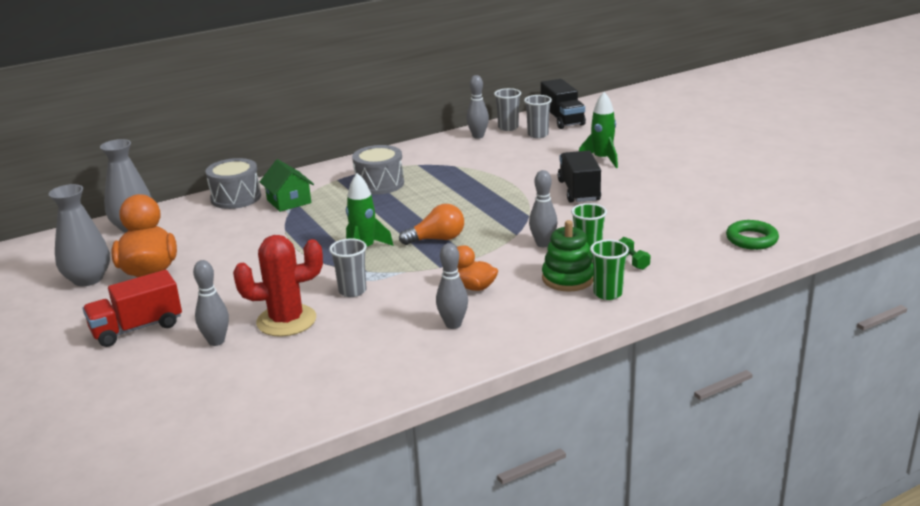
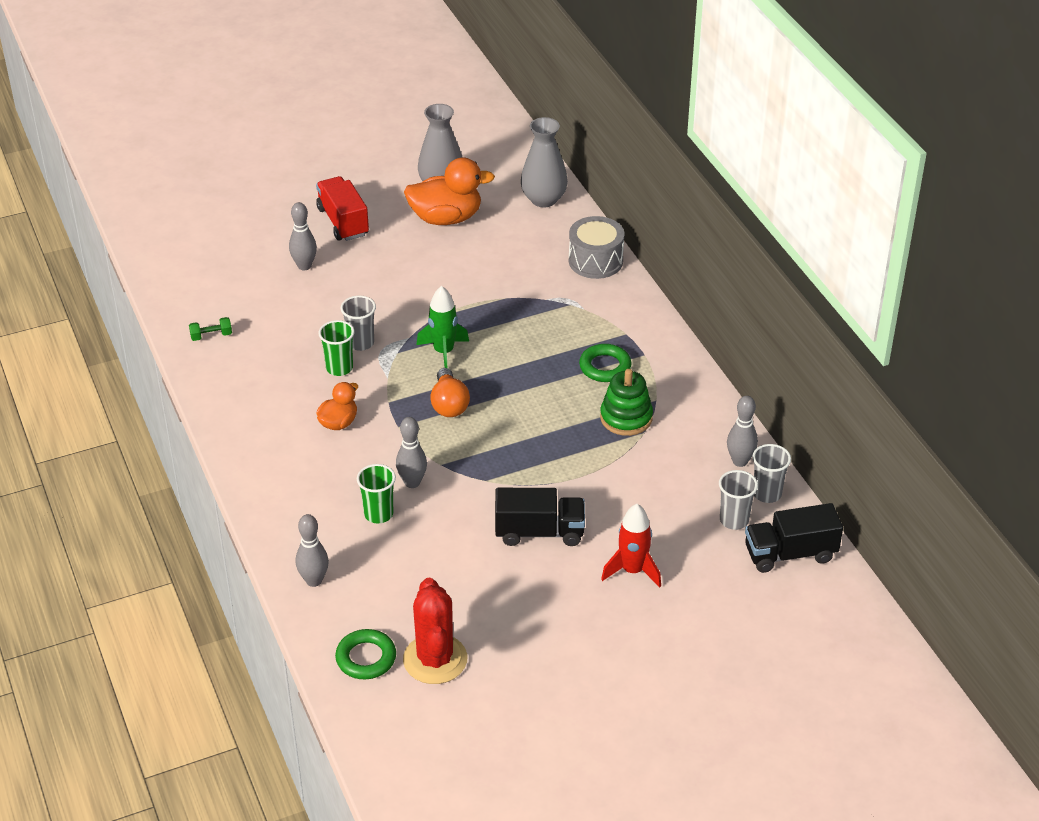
camera: 95 degrees right, 15 degrees up
red cactus [233,235,323,337] -> red cactus moved to [403,577,467,684]
green house [260,159,314,212] -> none
grey drum [352,145,404,195] -> green ring [579,344,631,382]
grey bowling pin [436,243,468,329] -> grey bowling pin moved to [296,514,329,587]
green stacking toy [542,220,593,292] -> green stacking toy moved to [600,369,653,436]
green rocket [579,92,618,168] -> red rocket [601,504,661,588]
green cup [590,240,629,300] -> green cup moved to [319,320,355,376]
green dumbbell [619,237,651,270] -> green dumbbell moved to [189,317,232,341]

